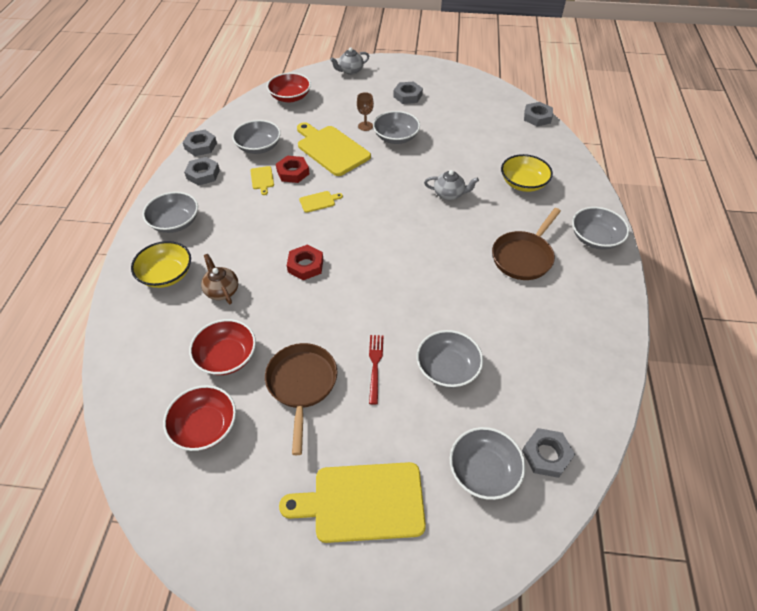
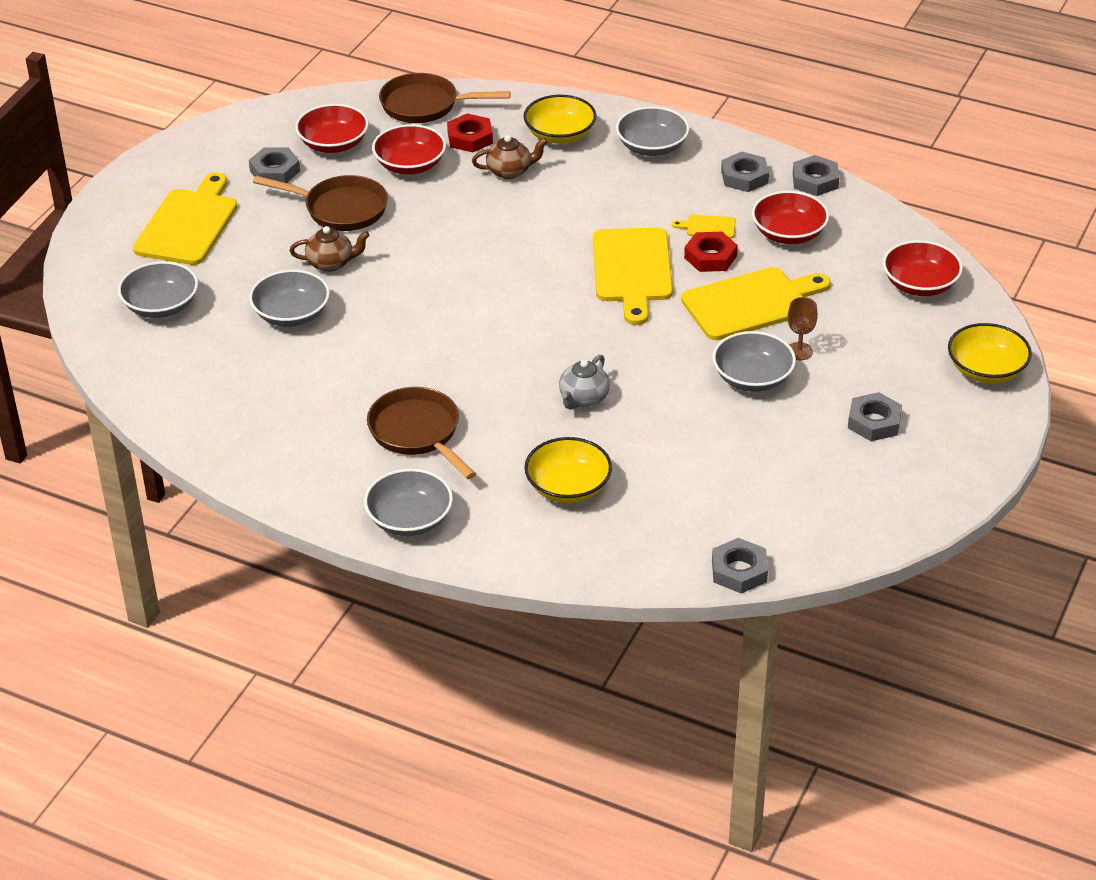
camera: 110 degrees right, 10 degrees down
grey bowl [232,120,281,154] -> red bowl [752,191,829,244]
red nut [287,245,323,280] -> red nut moved to [447,113,493,152]
yellow cutting board [299,191,343,213] -> yellow cutting board [593,228,673,325], size x2.28
grey teapot [330,47,369,75] -> yellow bowl [948,323,1032,383]
red fork [369,335,383,404] -> brown teapot [289,226,370,272]
grey nut [522,428,575,478] -> grey nut moved to [249,148,300,183]
none -> brown pan [379,73,511,123]

